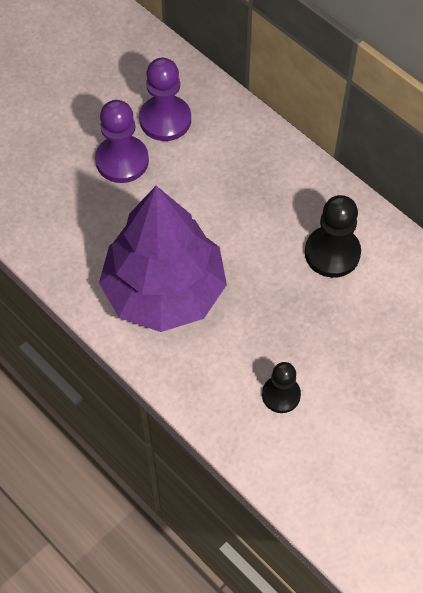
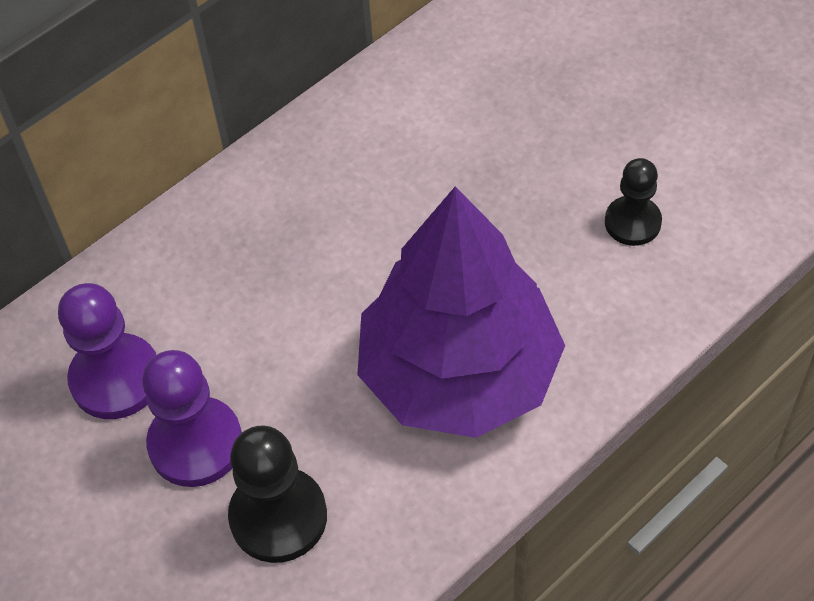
camera: 85 degrees left, 5 degrees down
black pawn [305,195,361,278] -> black pawn moved to [228,426,327,563]

